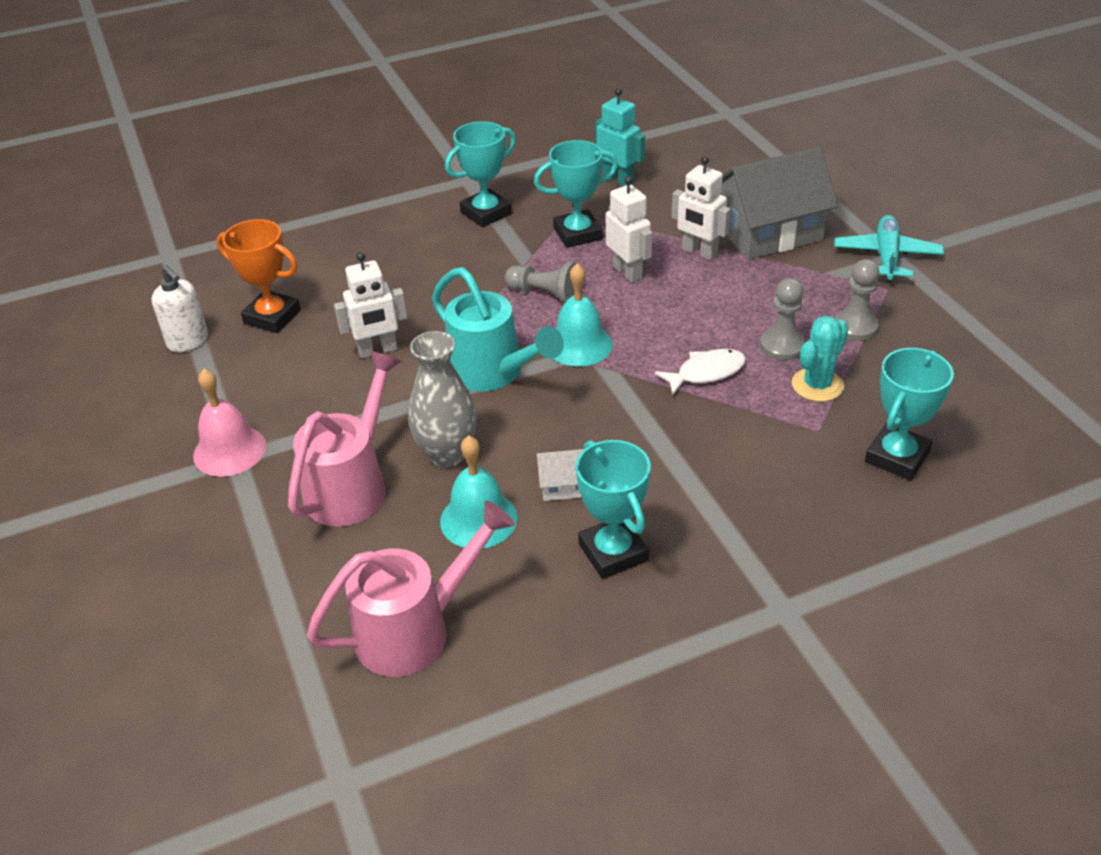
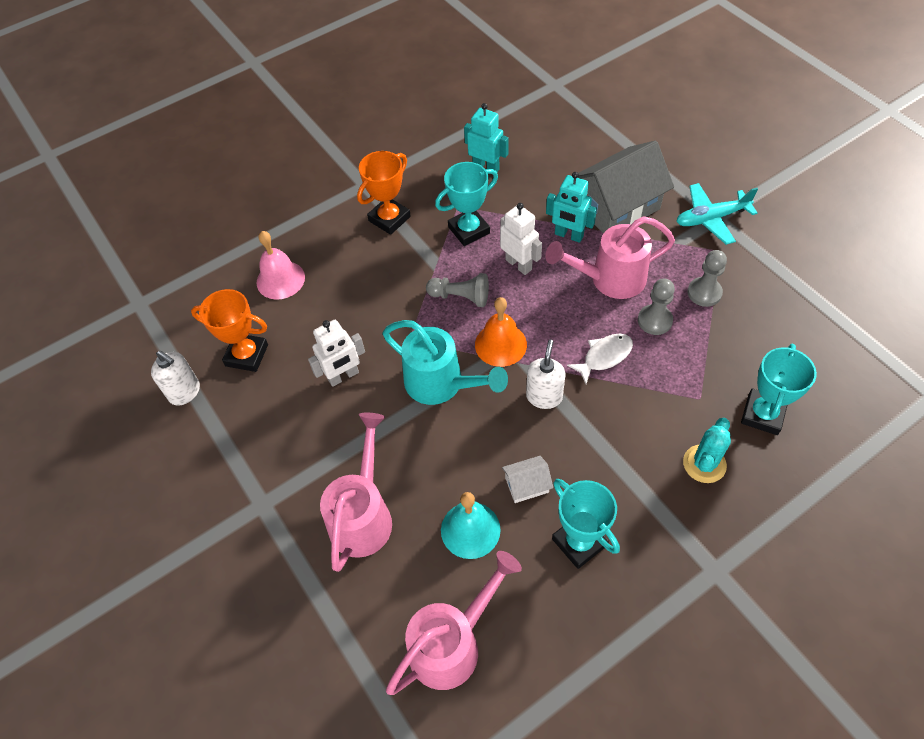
camera: 10 degrees left, 15 degrees up
pink bell [193,369,266,477] -> pink bell moved to [256,231,305,299]
grey vase [408,331,477,467] -> none
turquoise trophy [445,121,516,227] -> orange trophy [357,151,411,235]
turquoise bell [553,263,613,366] -> orange bell [475,297,527,367]
white robot [672,156,731,260] -> turquoise robot [546,172,597,243]
turquoise cactus [792,316,849,402] -> turquoise cactus moved to [683,418,731,483]
turquoise plane [834,215,944,282] -> turquoise plane turned 105 degrees counterclockwise [676,183,758,245]
none -> white soap dispenser [526,340,565,409]
none -> pink watering can [545,216,675,299]

